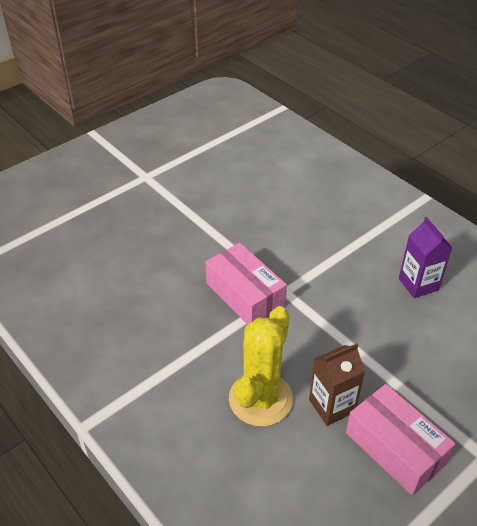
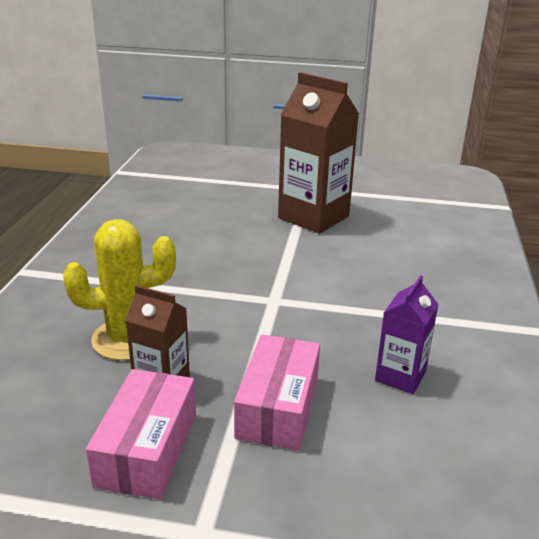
camera: 50 degrees right, 15 degrees down
pink box [205,243,287,324] -> pink box moved to [234,334,320,451]
none -> brown carton [278,72,359,234]

